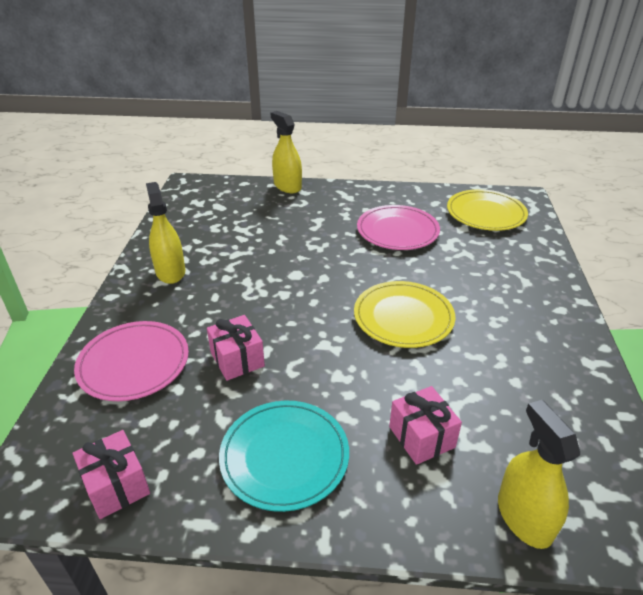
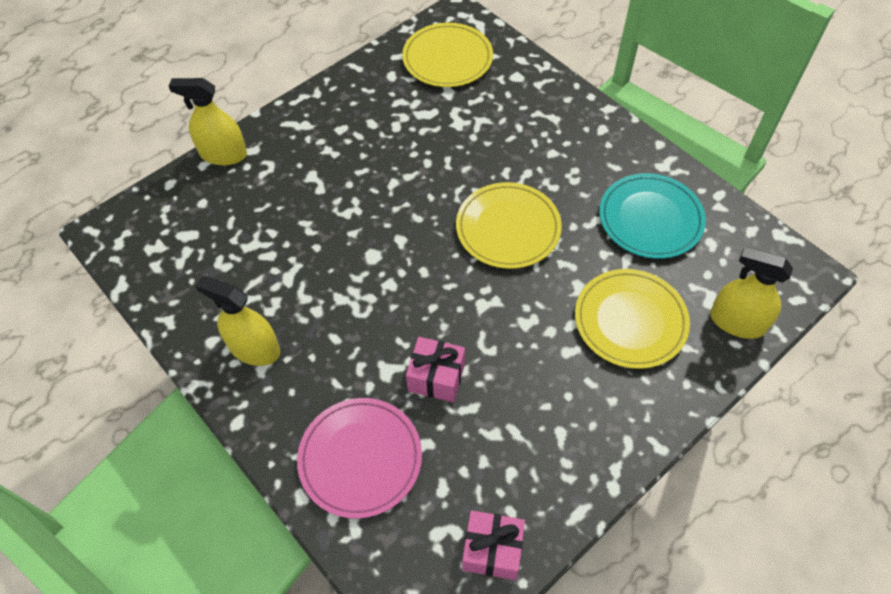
camera: 45 degrees left, 20 degrees up
turquoise plate [219,401,349,512] -> turquoise plate moved to [599,173,706,259]
pink plate [357,205,440,250] -> none
pink gift [389,386,462,465] -> yellow plate [575,269,690,369]

